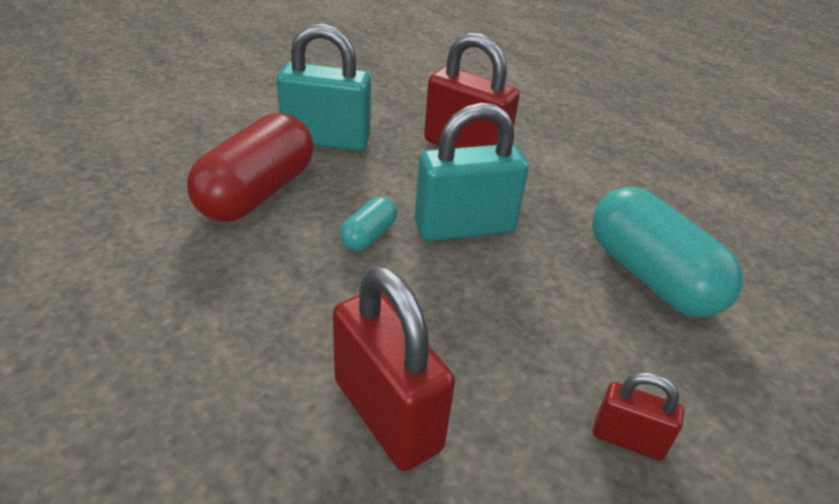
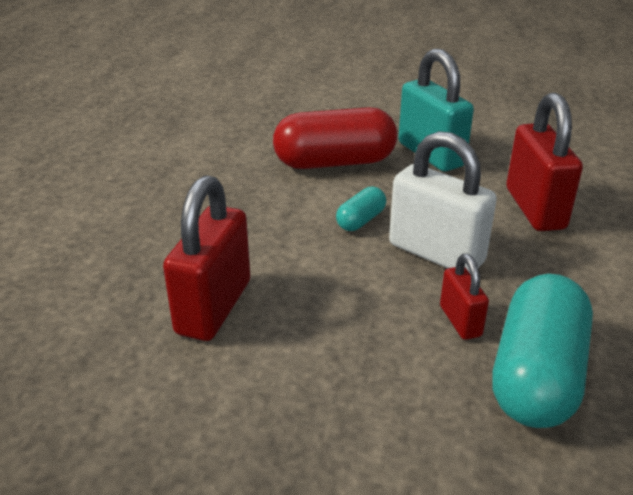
camera: 55 degrees right, 5 degrees down
turquoise capsule [340,197,397,251] -> turquoise capsule turned 45 degrees counterclockwise [336,186,386,231]
turquoise padlock [415,103,529,241] -> white padlock [389,131,497,273]
red padlock [593,372,684,461] -> red padlock moved to [440,253,489,340]

